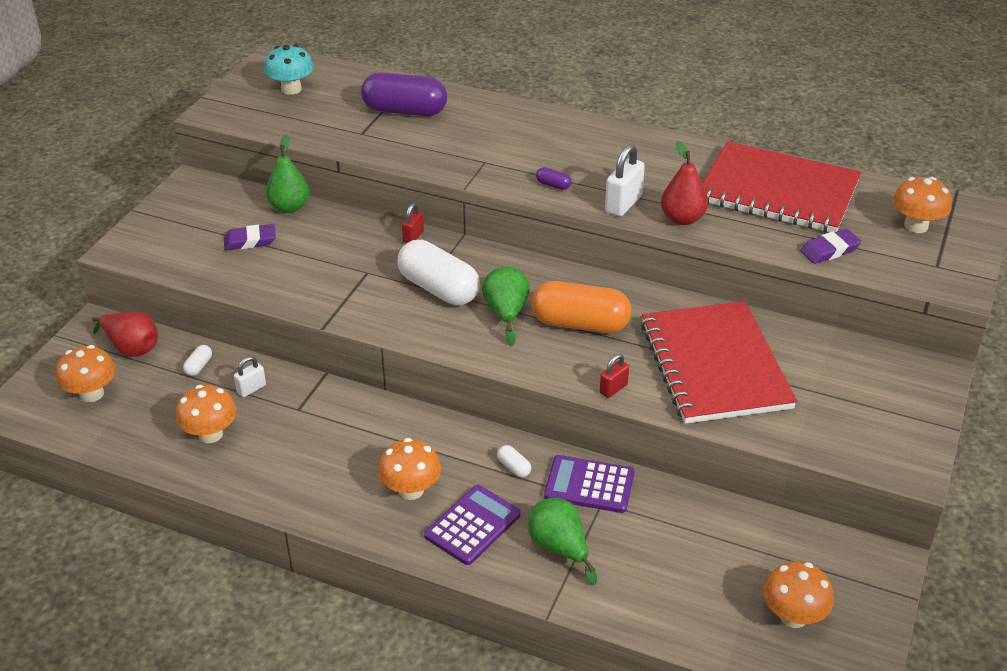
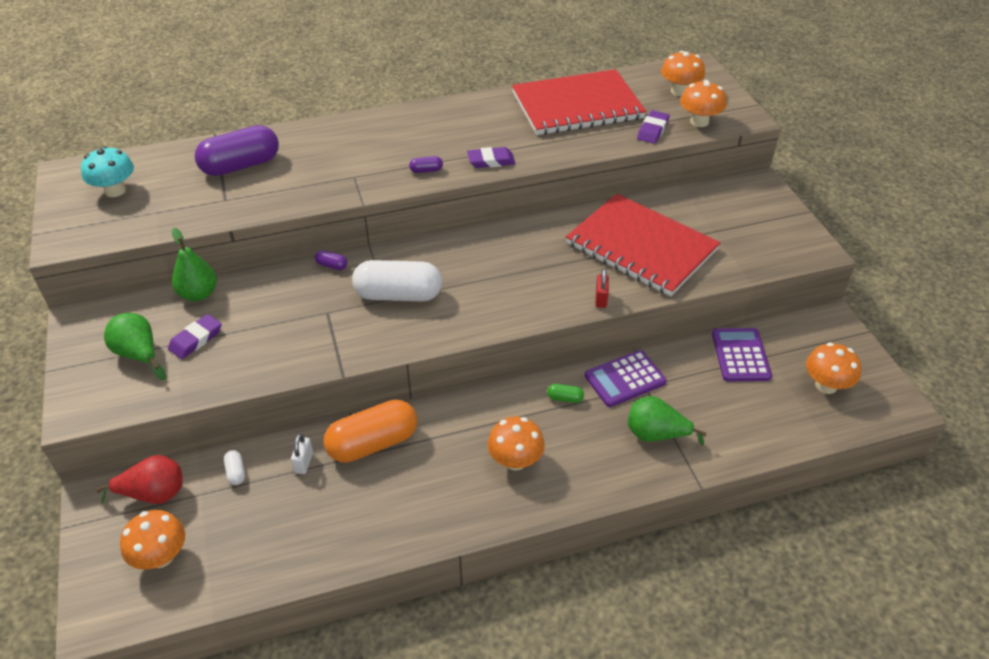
camera: 40 degrees left, 5 degrees up
orange mushroom [176,385,237,443] -> orange mushroom moved to [680,80,726,127]
red padlock [402,203,424,243] -> purple capsule [315,250,347,270]
purple calculator [424,485,521,565] -> purple calculator moved to [712,328,772,381]
green pear [482,267,529,346] -> green pear moved to [104,313,166,380]
white capsule [497,445,531,477] -> green capsule [547,384,584,403]
orange capsule [531,281,632,333] -> orange capsule moved to [323,400,417,463]
white padlock [605,144,645,217] -> purple eraser [467,147,515,168]
red pear [661,141,708,225] -> none

